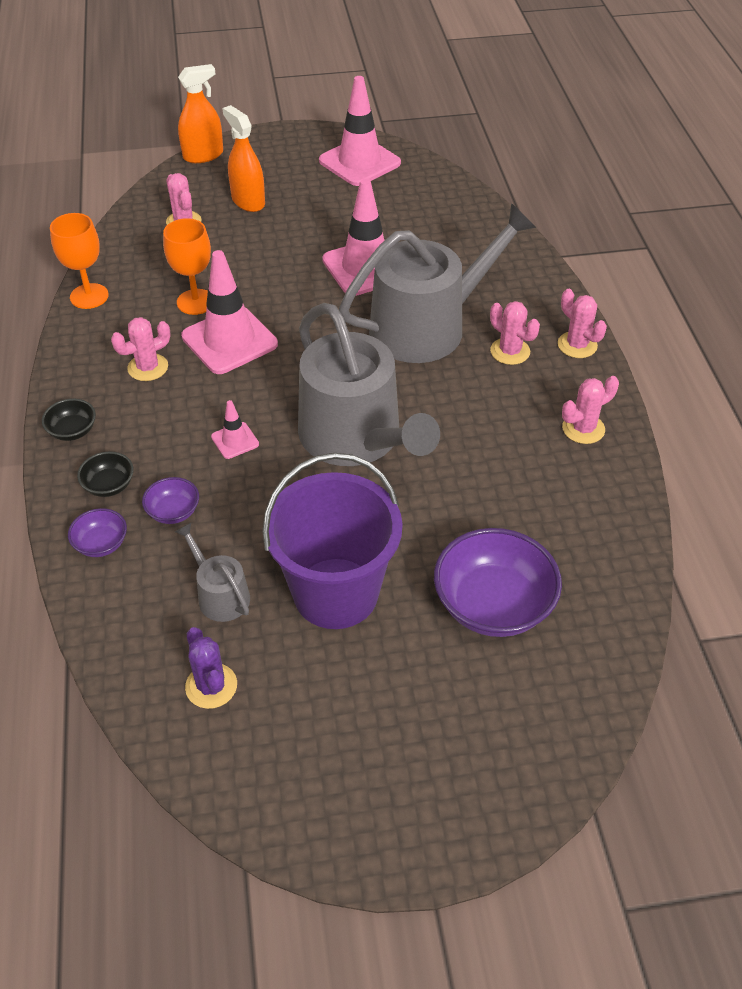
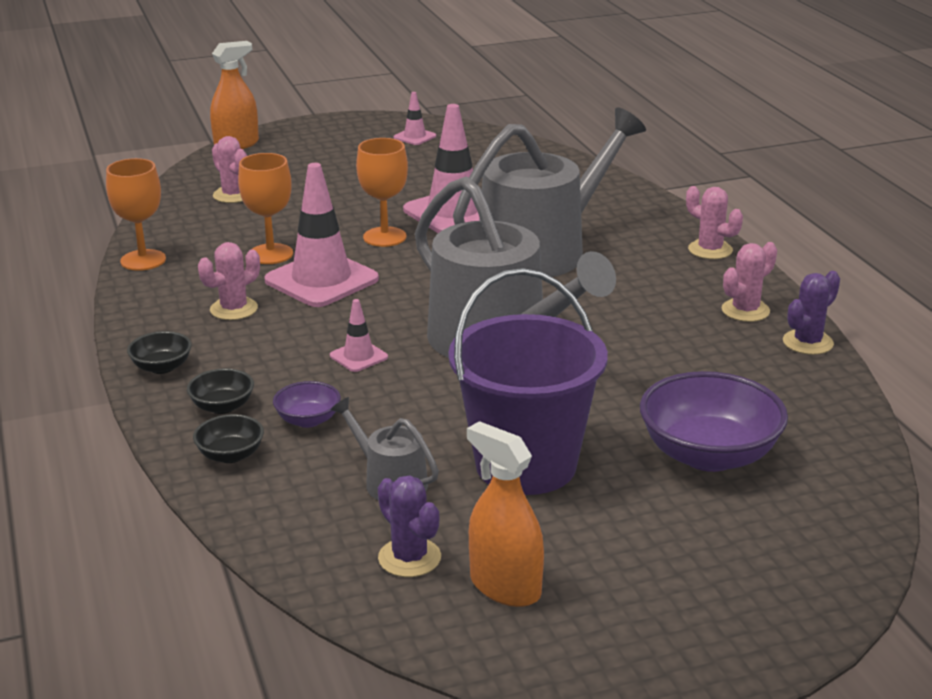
camera: 10 degrees left, 20 degrees down
purple bowl [68,508,127,557] -> black bowl [193,414,264,463]
orange spray bottle [222,105,265,212] -> orange spray bottle moved to [467,421,544,607]
pink traffic cone [319,76,401,186] -> pink traffic cone [393,92,436,145], size x0.47
pink cactus [490,301,540,365] -> none
none -> orange goblet [356,138,408,247]
none -> purple cactus [783,271,840,355]

